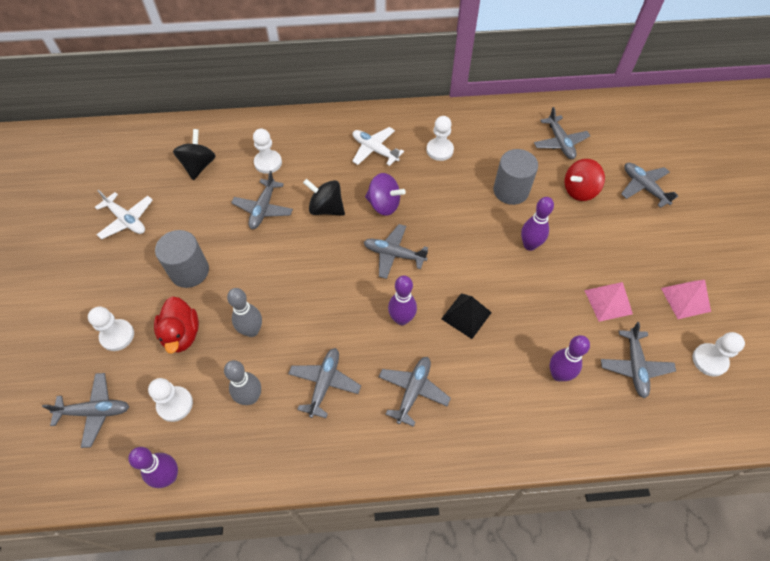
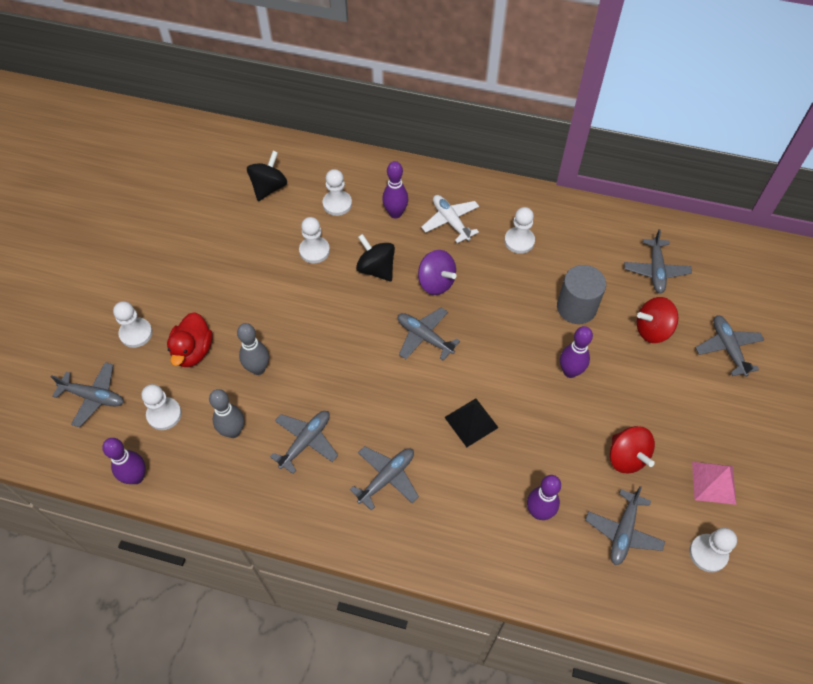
camera: 20 degrees right, 0 degrees up
white plane [95,190,153,239] -> none
grey cylinder [155,230,209,288] -> none
grey plane [231,171,293,229] -> white pawn [299,217,330,263]
purple bowling pin [388,275,417,325] -> purple bowling pin moved to [382,161,408,219]
pink pyramid [584,282,633,322] -> red spinning top [610,426,655,473]

